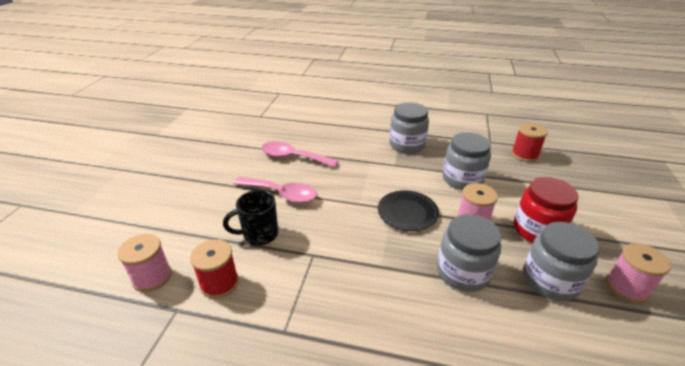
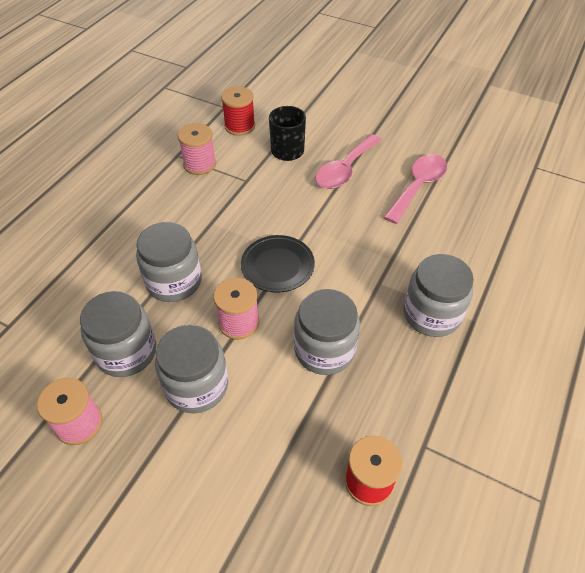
camera: 105 degrees right, 15 degrees up
pink spool [118,234,172,292] -> pink spool moved to [178,123,216,175]
red jar [514,177,579,243] -> grey jar [155,324,228,413]

